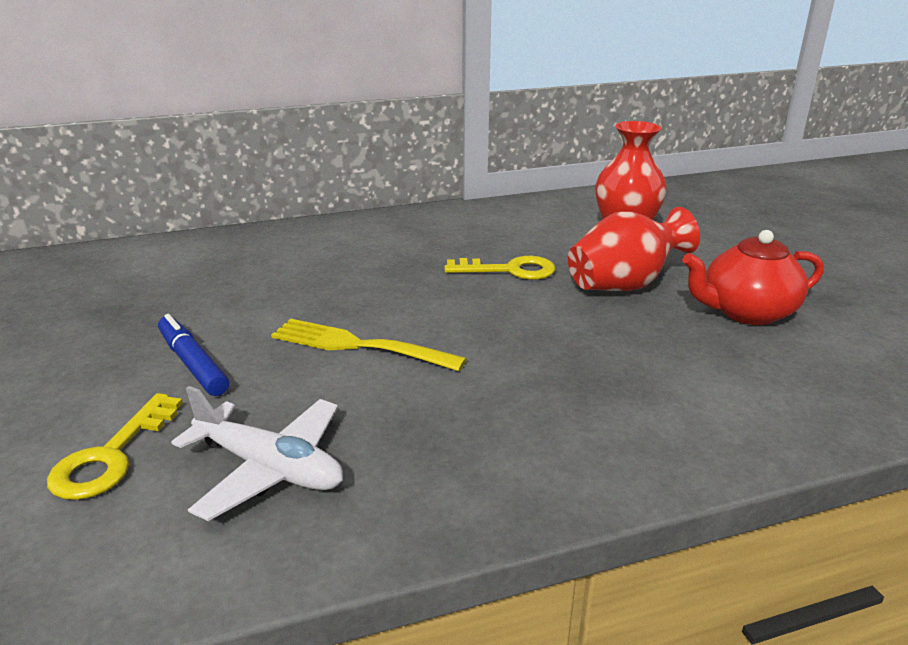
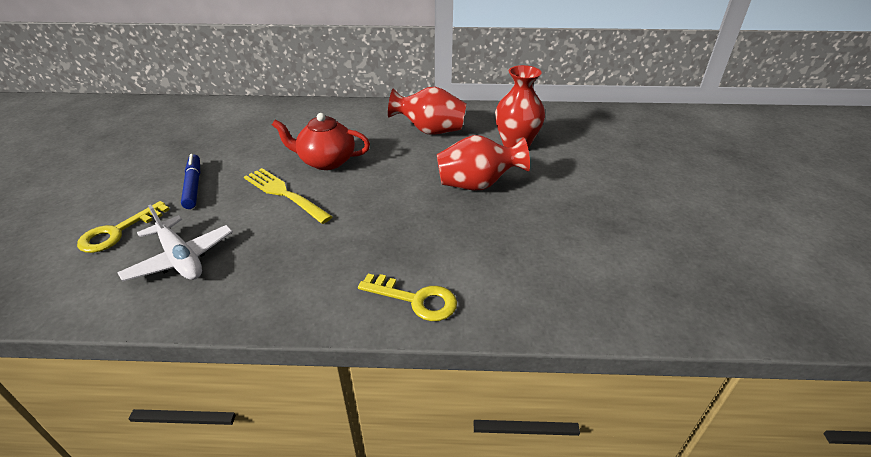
camera: 20 degrees right, 10 degrees up
yellow key [444,256,555,280] -> yellow key moved to [358,274,457,321]
red teapot [683,230,823,325] -> red teapot moved to [272,113,370,170]
none -> red vase [388,87,467,135]

